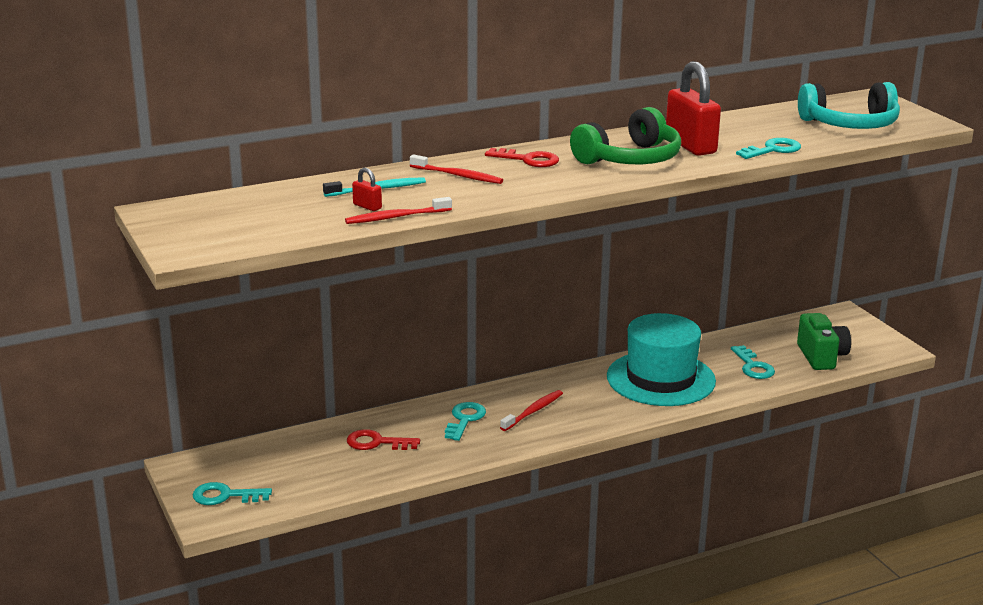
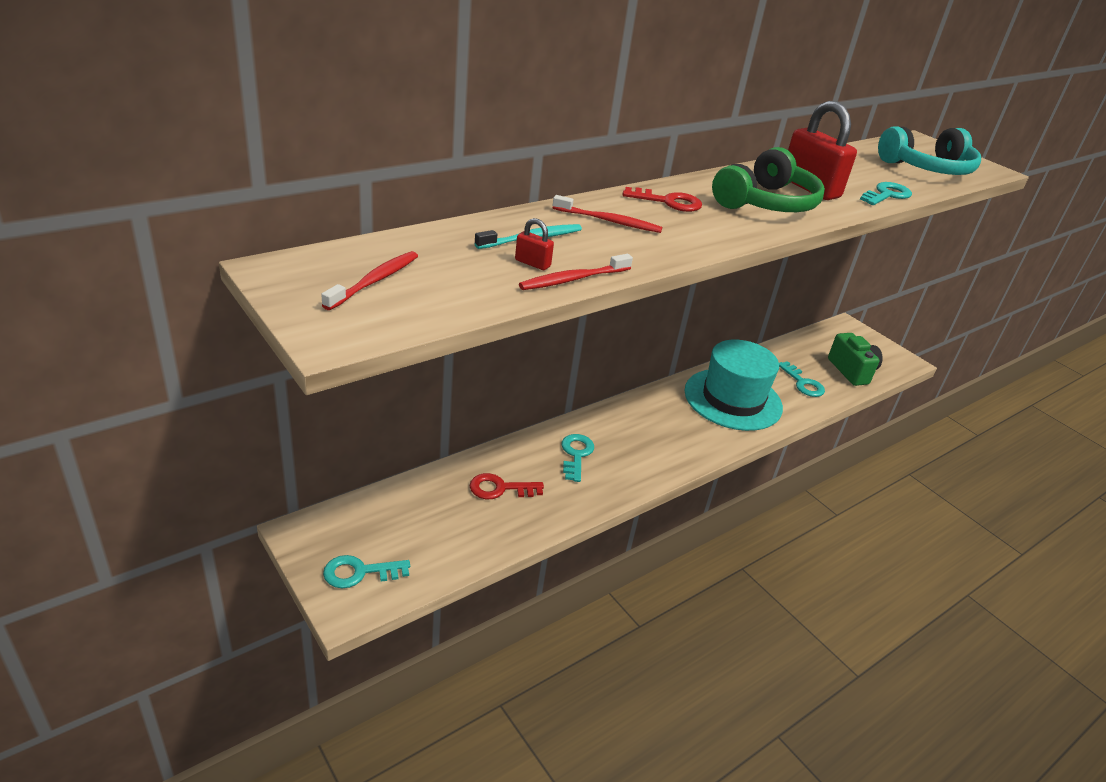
camera: 15 degrees left, 10 degrees up
red toothbrush [500,390,563,431] -> red toothbrush moved to [321,251,418,310]

